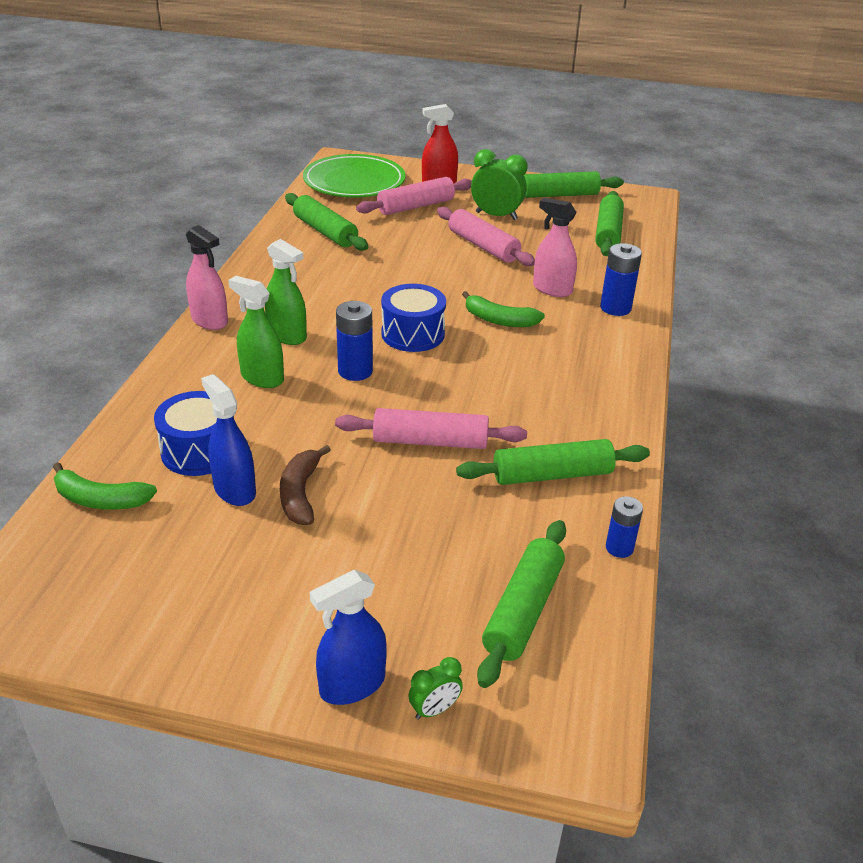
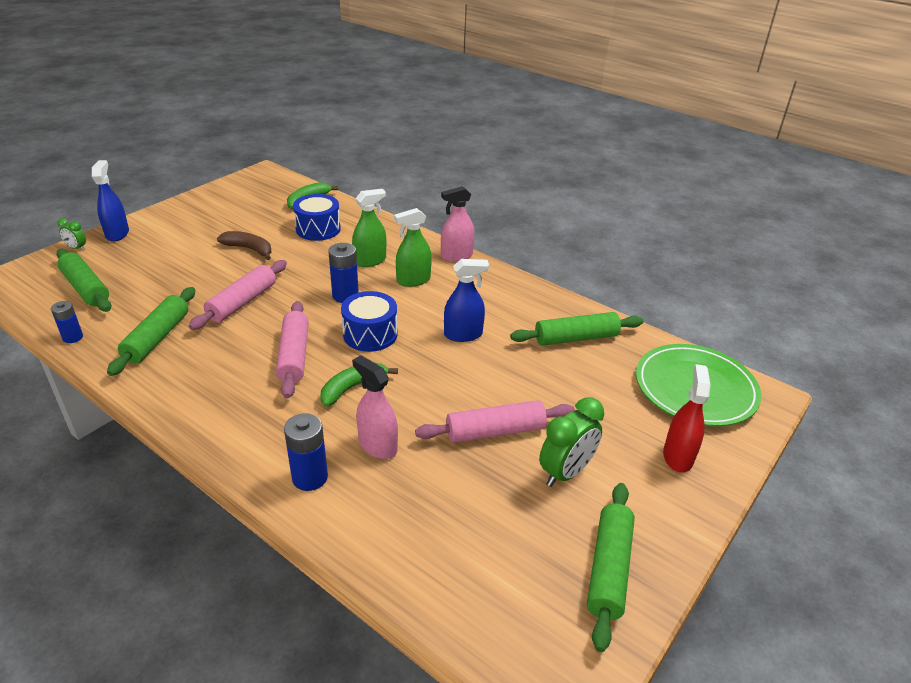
camera: 115 degrees right, 0 degrees up
blue spray bottle [201,374,256,506] -> blue spray bottle moved to [444,259,489,342]
pink rolling pin [356,177,472,215] -> pink rolling pin moved to [276,301,309,399]
green clock [408,657,463,720] -> green clock turned 60 degrees counterclockwise [57,218,86,251]
pink spray bottle [533,198,577,297] -> pink spray bottle turned 105 degrees counterclockwise [352,355,398,459]
green rolling pin [595,191,624,256] -> none

